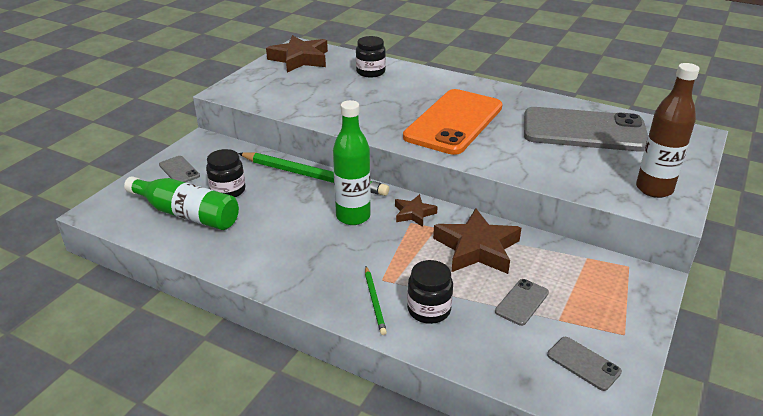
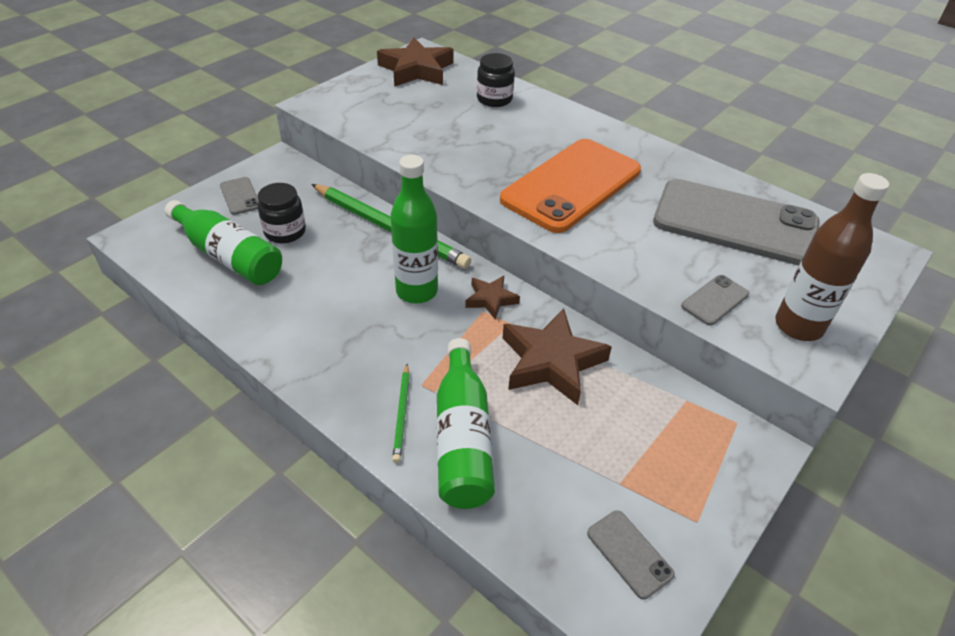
camera: 10 degrees right, 10 degrees up
black jar [407,260,453,324] -> green bottle [437,338,495,509]
grey phone [495,279,549,326] -> grey phone moved to [681,275,749,326]

